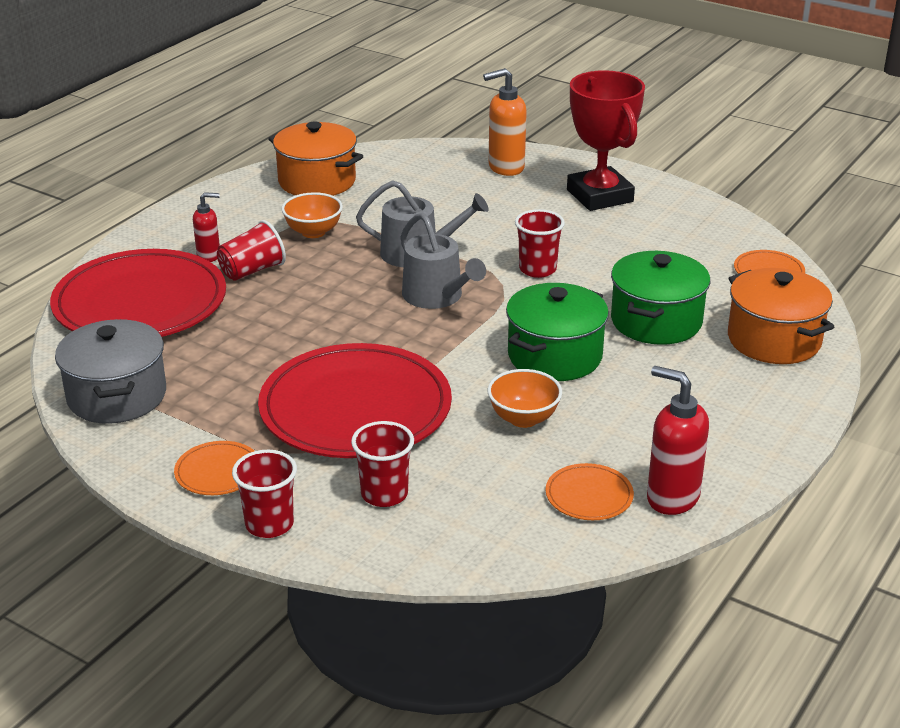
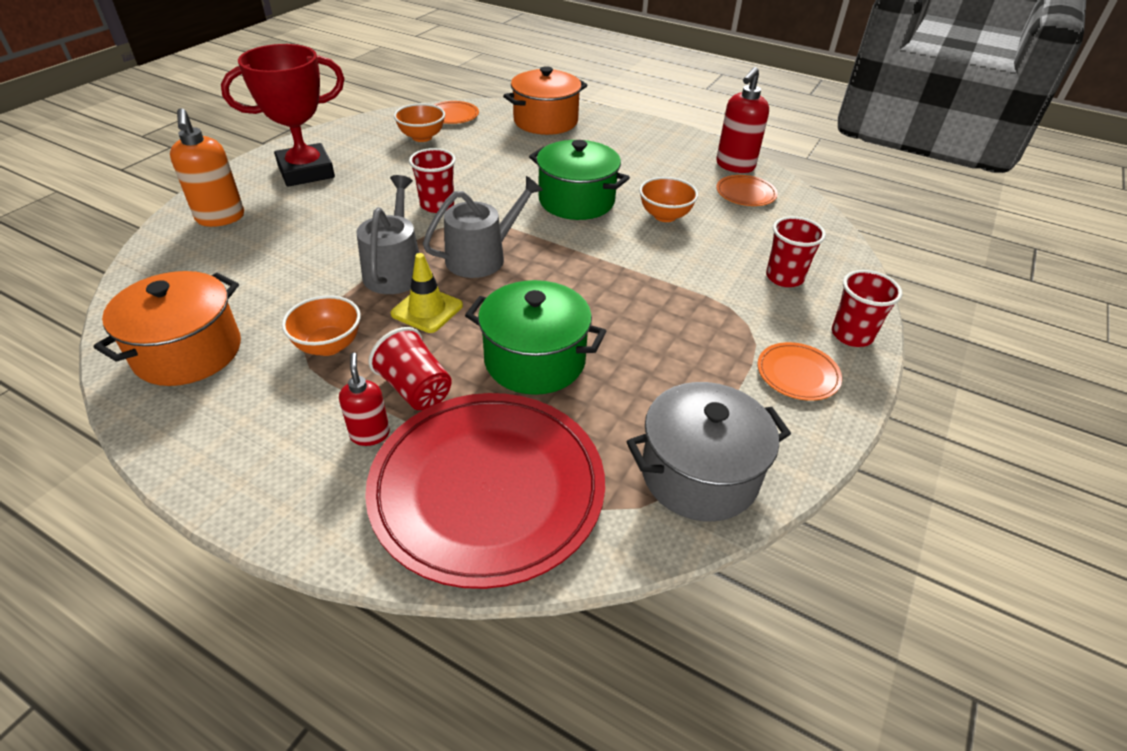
camera: 95 degrees left, 10 degrees up
red plate [258,343,452,458] -> none
green pot [611,251,710,345] -> green pot moved to [465,280,606,395]
none -> yellow traffic cone [391,253,463,333]
none -> orange bowl [394,104,445,142]

